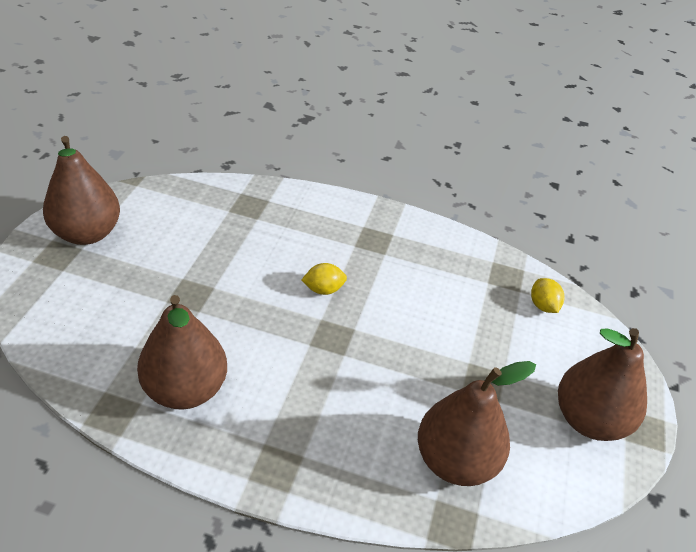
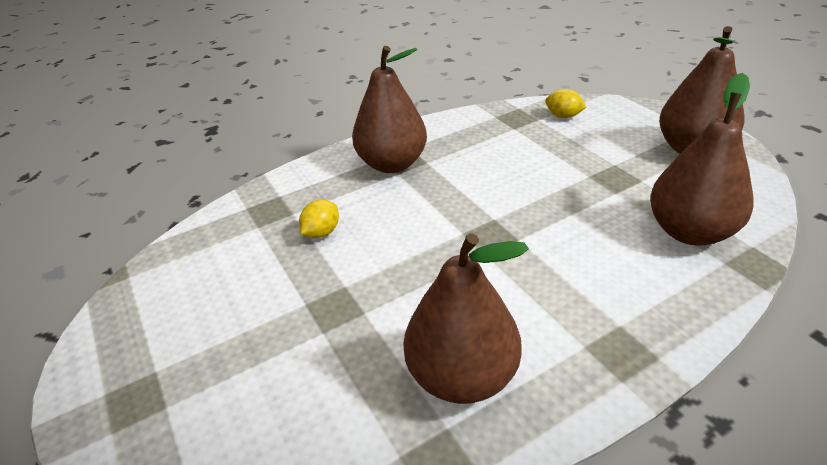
camera: 40 degrees left, 5 degrees down
brown pear [43,136,120,245] -> brown pear moved to [352,46,427,173]
yellow lemon [302,263,347,295] -> yellow lemon moved to [299,200,339,238]

